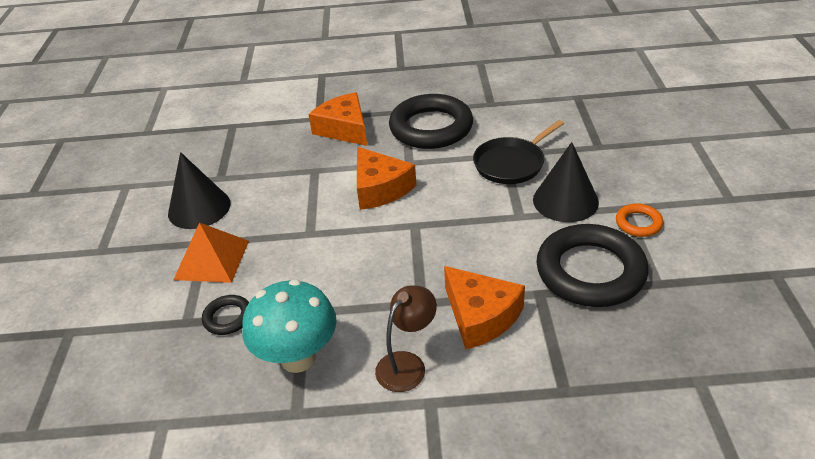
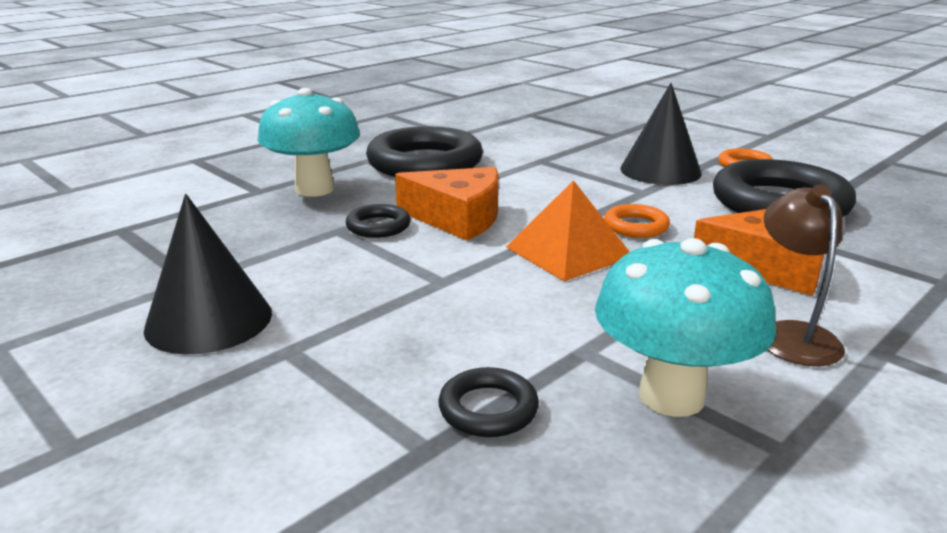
camera: 45 degrees left, 15 degrees down
orange pyramid [173,223,249,283] -> orange pyramid moved to [506,180,630,281]
orange cheese [308,92,367,146] -> turquoise mushroom [257,88,360,197]
black pan [473,120,564,184] -> none
none -> black ring [346,204,411,238]
none -> orange ring [604,204,670,238]

